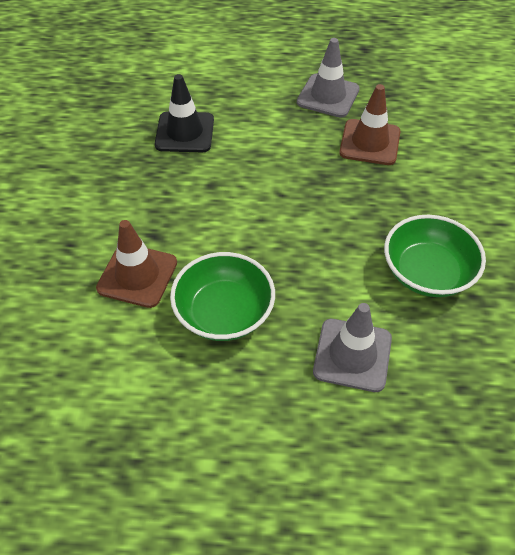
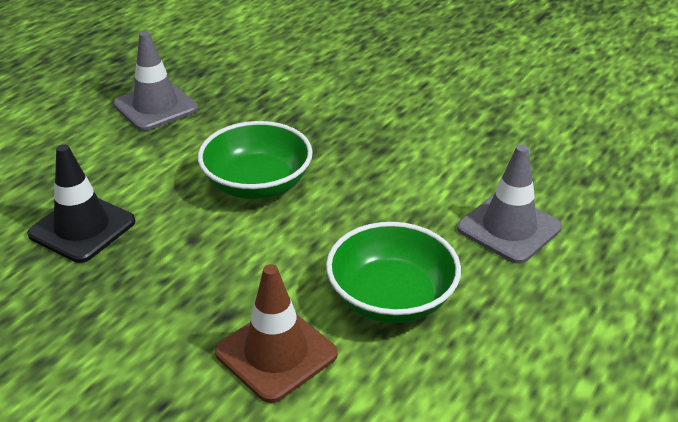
camera: 60 degrees left, 15 degrees down
brown traffic cone [339,84,400,165] -> none
green bowl [384,215,486,297] -> green bowl moved to [198,121,313,199]

